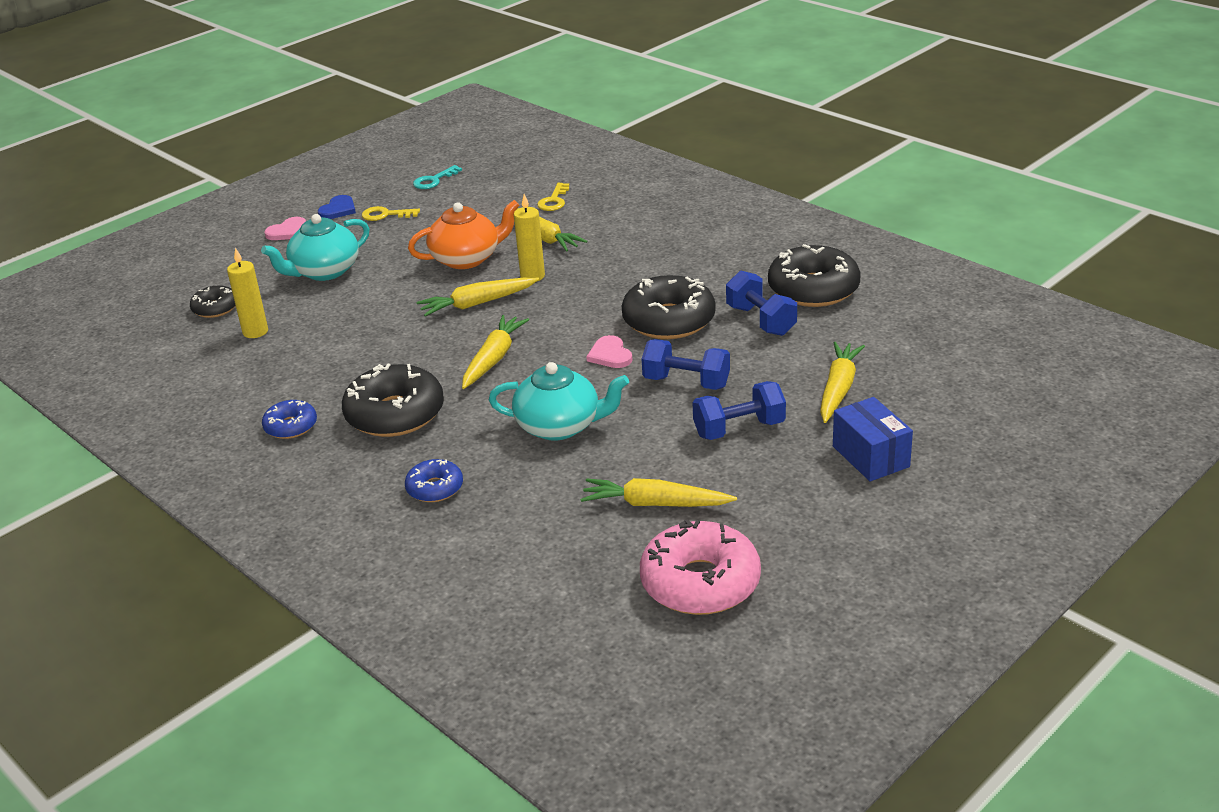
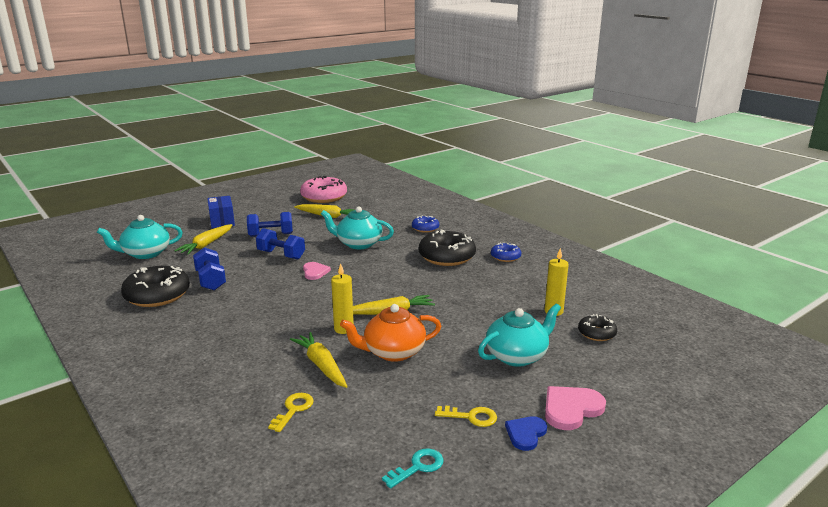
camera: 175 degrees left, 10 degrees down
pink heart [265,217,306,240] -> pink heart [545,386,606,430], size x1.51
yellow carrot [462,315,529,389] -> none
black donut [622,275,716,339] -> none
none -> turquoise teapot [97,215,183,259]

